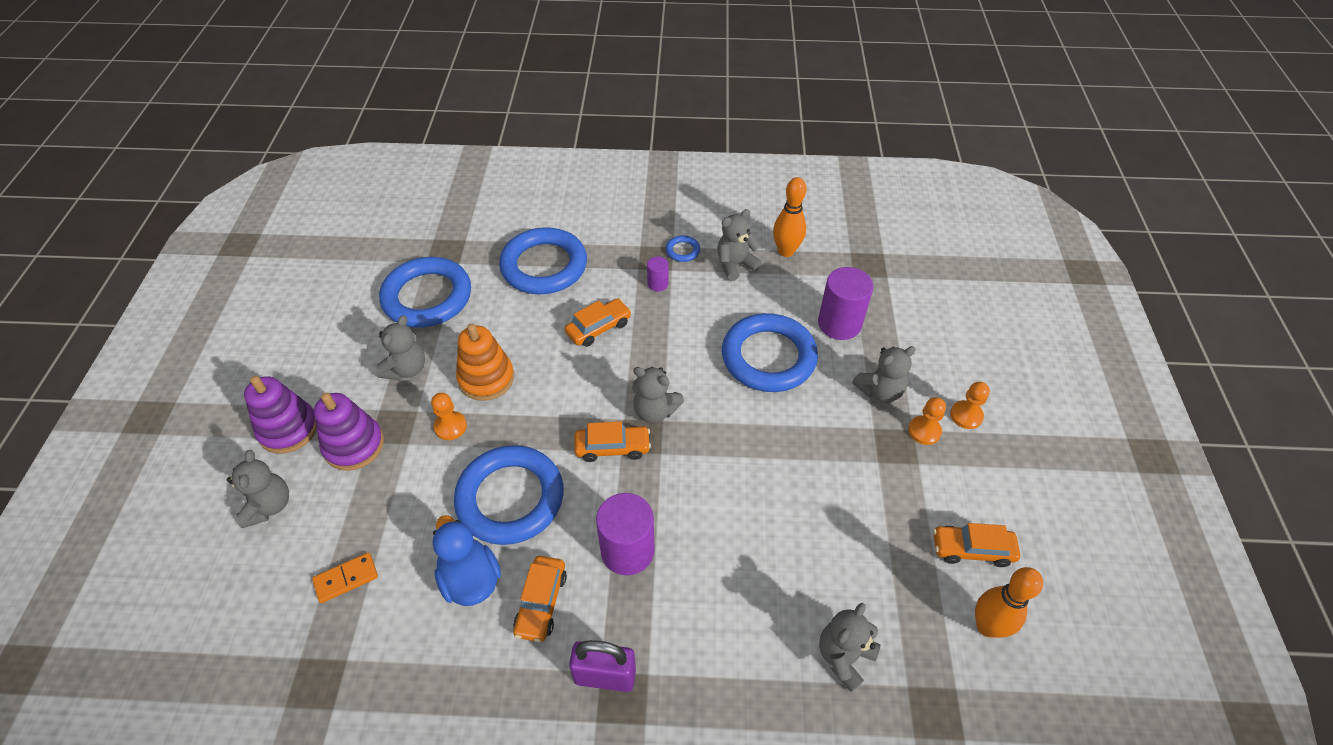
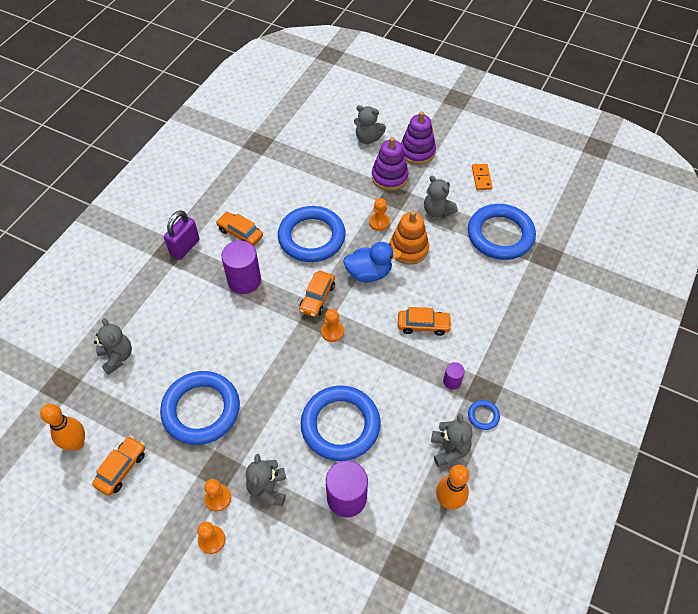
camera: 115 degrees right, 5 degrees up
orange domino [312,553,378,603] -> orange domino moved to [472,164,493,190]
blue duck [432,515,501,606] -> blue duck moved to [343,242,402,282]
blue ring [499,227,587,294] -> blue ring moved to [160,371,240,445]
orange car [565,298,631,347] -> orange car turned 75 degrees counterclockwise [398,307,452,336]
grey teddy bear [632,367,684,423] -> orange pawn [321,309,344,342]

